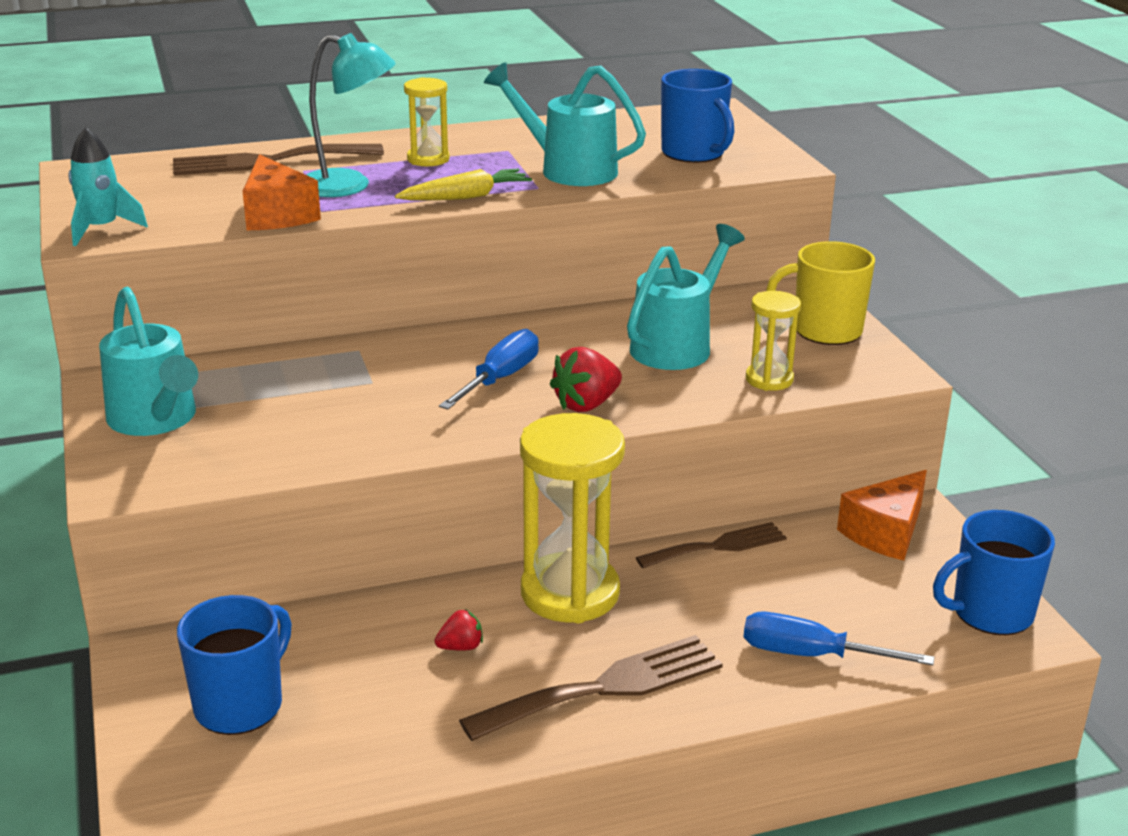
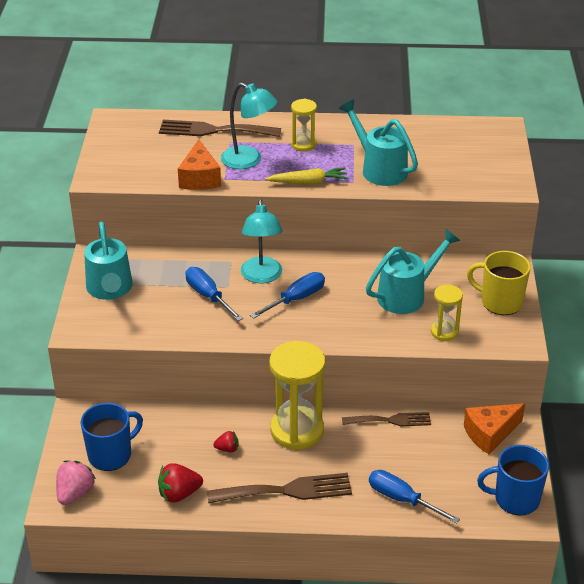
camera: 20 degrees right, 10 degrees up
turquoise rocket [69,127,148,246] -> none
red strawberry [550,347,622,412] -> red strawberry moved to [158,463,203,503]
blue mug [661,69,735,163] -> none
none -> pink strawberry [56,461,96,505]
none -> blue screwdriver [185,267,243,321]
none -> turquoise lamp [241,199,282,283]

